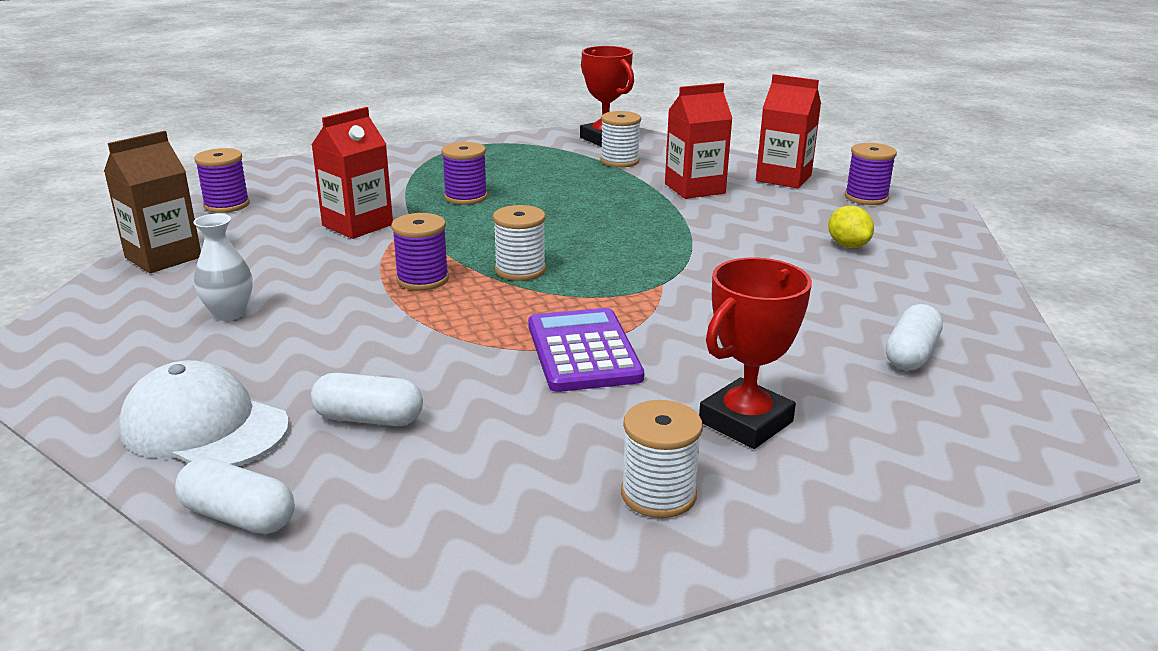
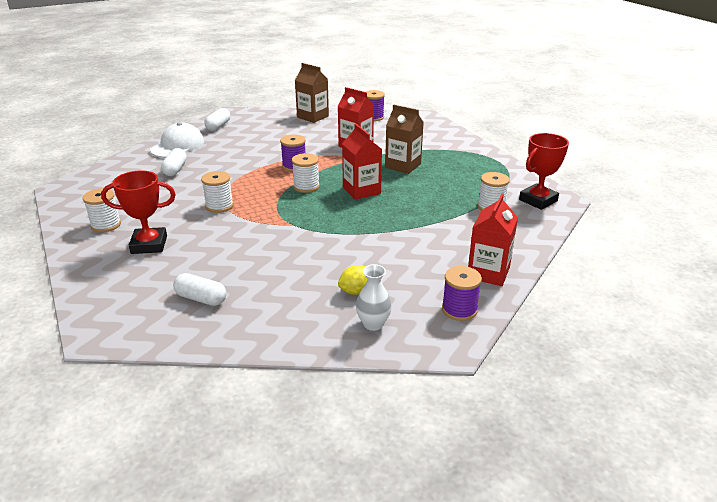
camera: 85 degrees right, 5 degrees up
white capsule [175,458,295,534] -> white capsule moved to [204,108,230,131]
white vase [193,214,253,321] -> white vase moved to [356,264,392,331]
purple spool [441,142,488,205] -> brown carton [385,105,424,174]
purple calculator [528,308,644,392] -> white spool [201,171,234,213]
red carton [665,83,733,199] -> red carton moved to [342,124,382,200]
red trophy [699,258,812,449] -> red trophy turned 45 degrees counterclockwise [101,171,176,254]

